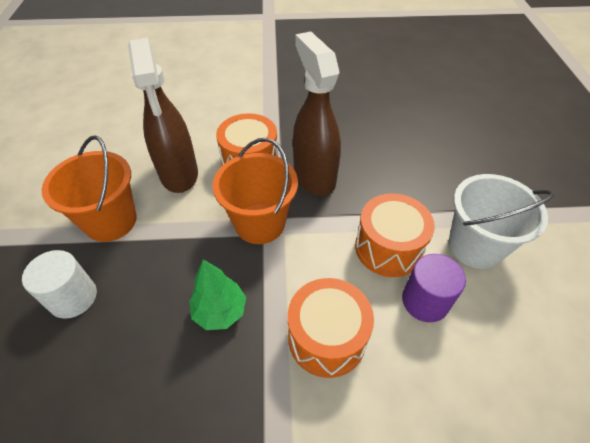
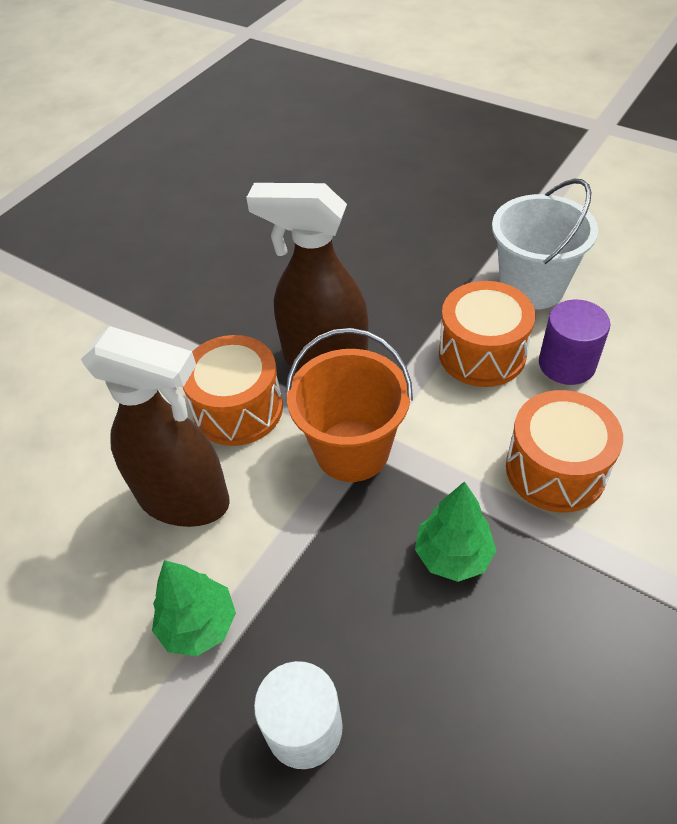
camera: 50 degrees left, 0 degrees up
orange bucket [42,135,137,242] -> green tree [152,560,236,656]

